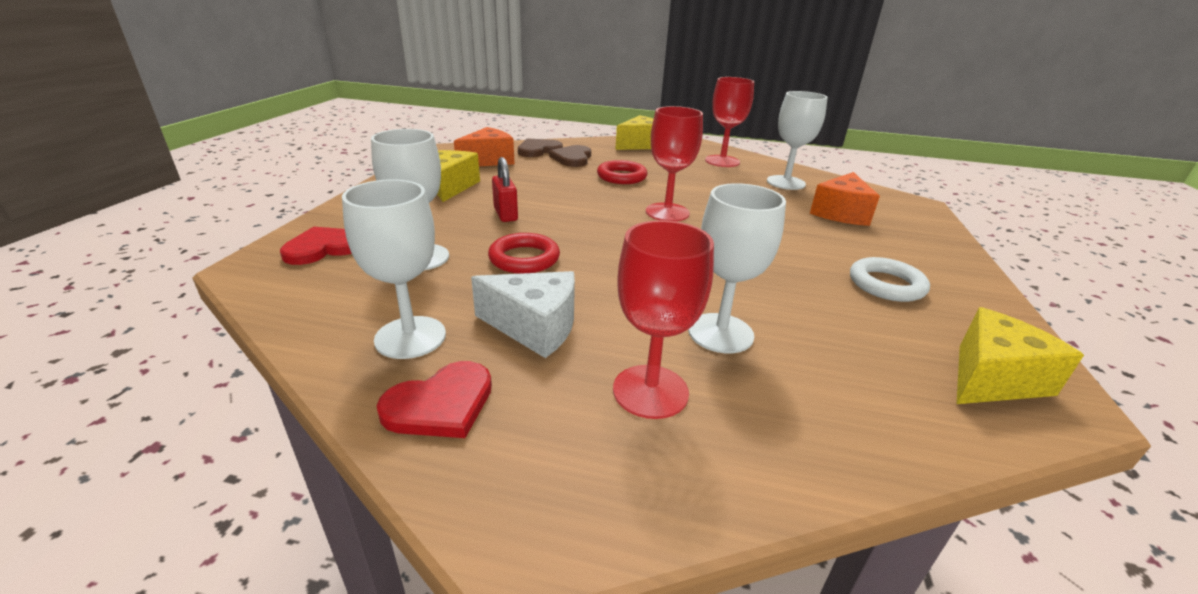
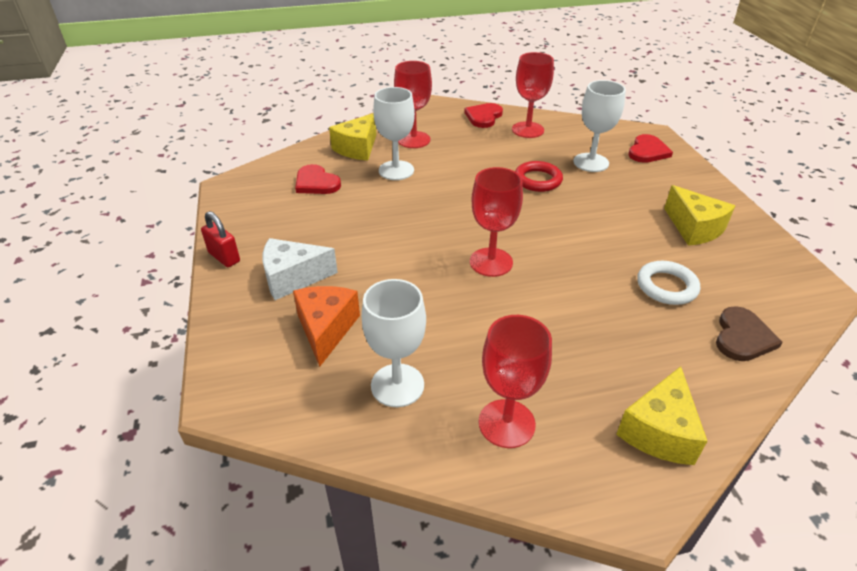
camera: 155 degrees right, 10 degrees up
white goblet [342,179,446,359] -> red goblet [512,52,554,138]
orange cheese [454,127,515,166] -> none
white cheese [471,271,575,358] -> white cheese moved to [262,238,338,300]
red padlock [492,157,518,222] -> red padlock moved to [201,211,240,267]
brown heart [549,145,591,167] -> none
red ring [597,160,647,184] -> none
white ring [850,257,930,302] -> white ring moved to [637,261,700,305]
yellow cheese [957,307,1084,404] -> yellow cheese moved to [329,113,376,161]
none -> red heart [295,164,341,194]

